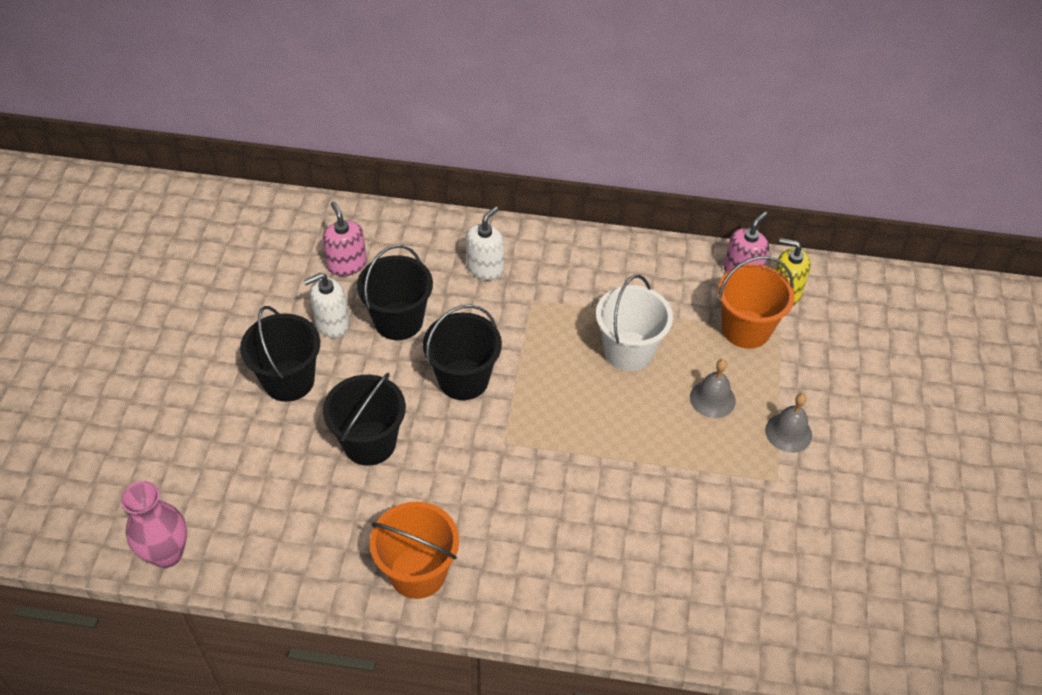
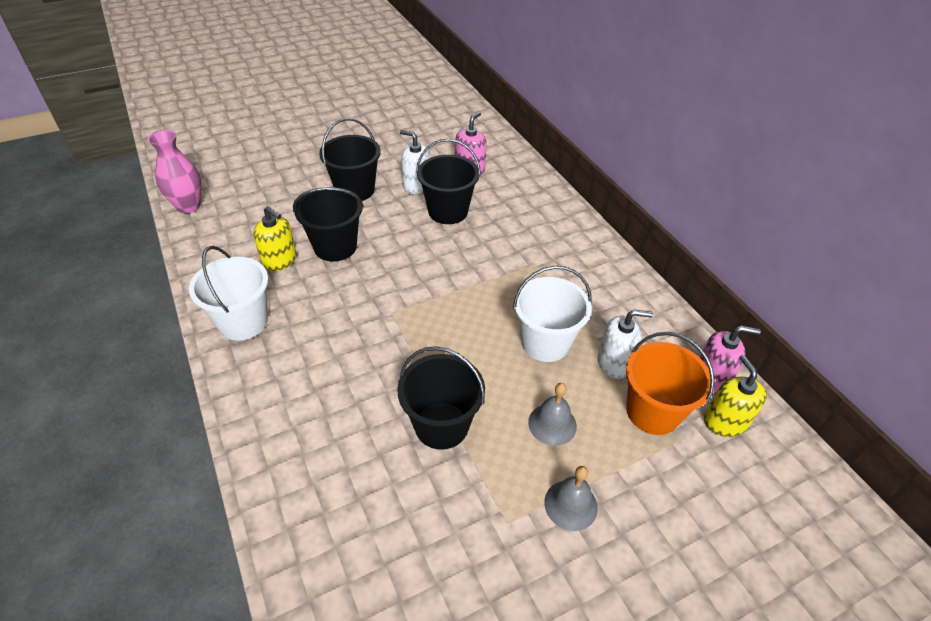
camera: 55 degrees right, 5 degrees down
orange bucket [370,502,459,599] -> white bucket [189,246,268,341]
black bucket [423,304,502,400] -> black bucket moved to [397,346,485,450]
white soap dispenser [466,206,504,280] -> white soap dispenser moved to [598,310,653,379]
none -> yellow soap dispenser [253,206,296,271]

